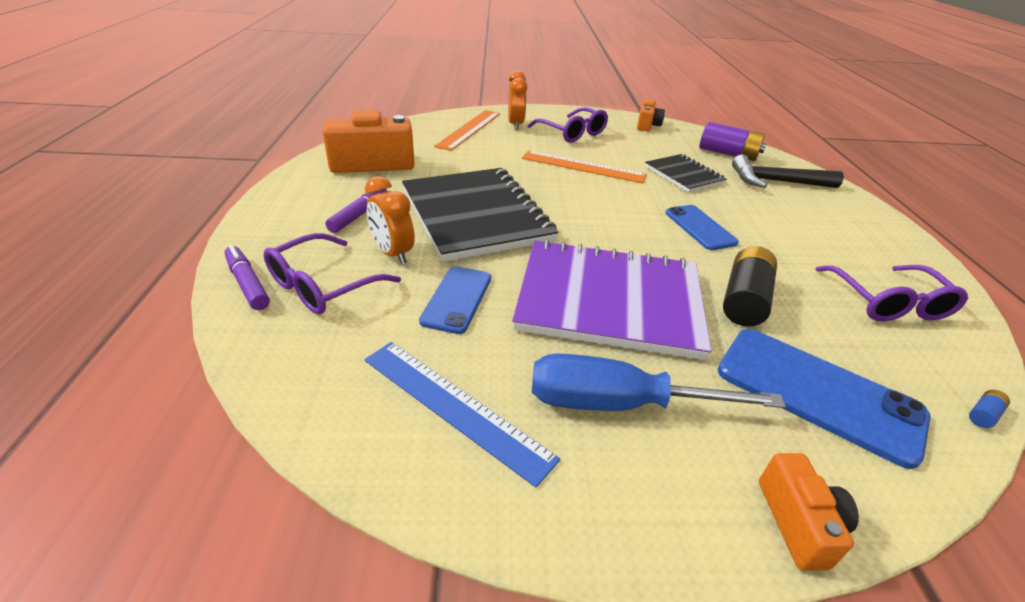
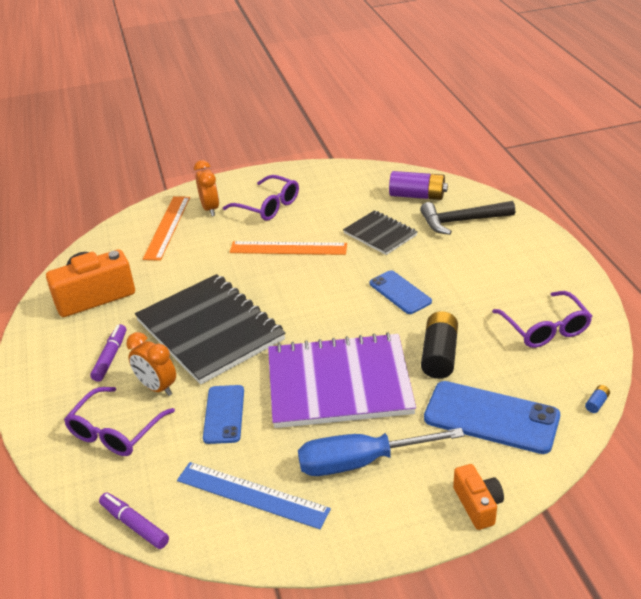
camera: 10 degrees left, 0 degrees up
purple marker [225,245,270,310] -> purple marker moved to [99,492,169,549]
orange camera [637,99,665,132] -> none

